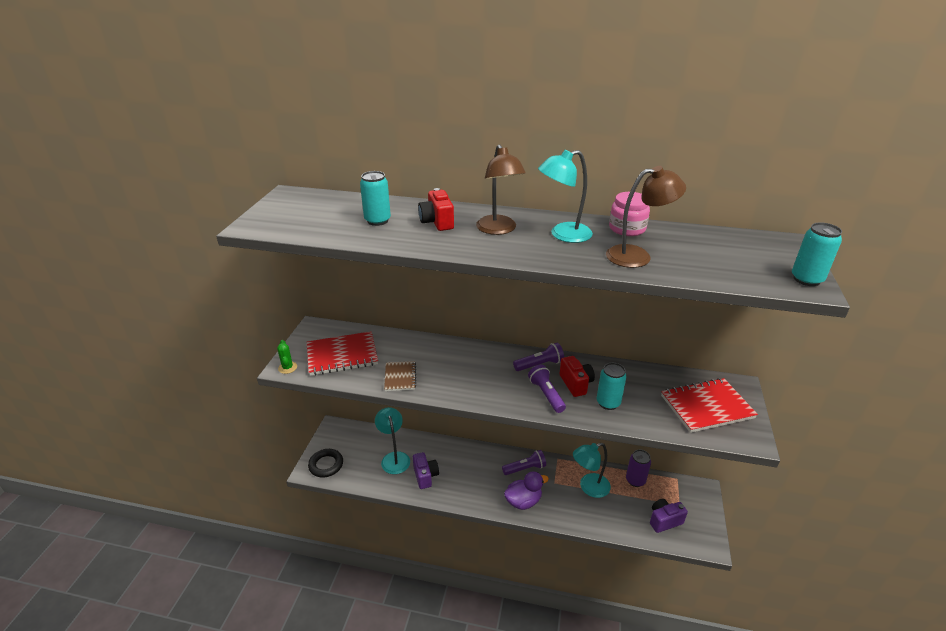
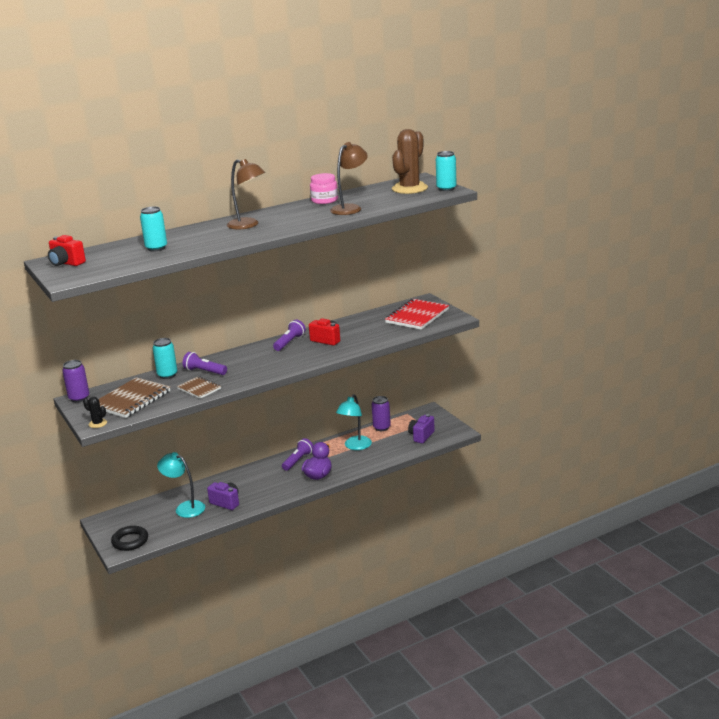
camera: 40 degrees left, 10 degrees down
green cactus [277,340,297,374] -> black cactus [83,397,107,428]
red notebook [307,331,378,376] -> brown notebook [99,377,170,418]
red camera [418,188,454,231] -> red camera moved to [48,235,86,266]
purple flashlight [528,365,566,413] -> purple flashlight moved to [183,352,227,375]
turquoise lamp [538,150,593,243] -> none
turquoise can [597,363,627,410] -> turquoise can moved to [153,338,177,379]
none -> purple can [62,360,89,402]
none -> brown cactus [392,129,428,194]

